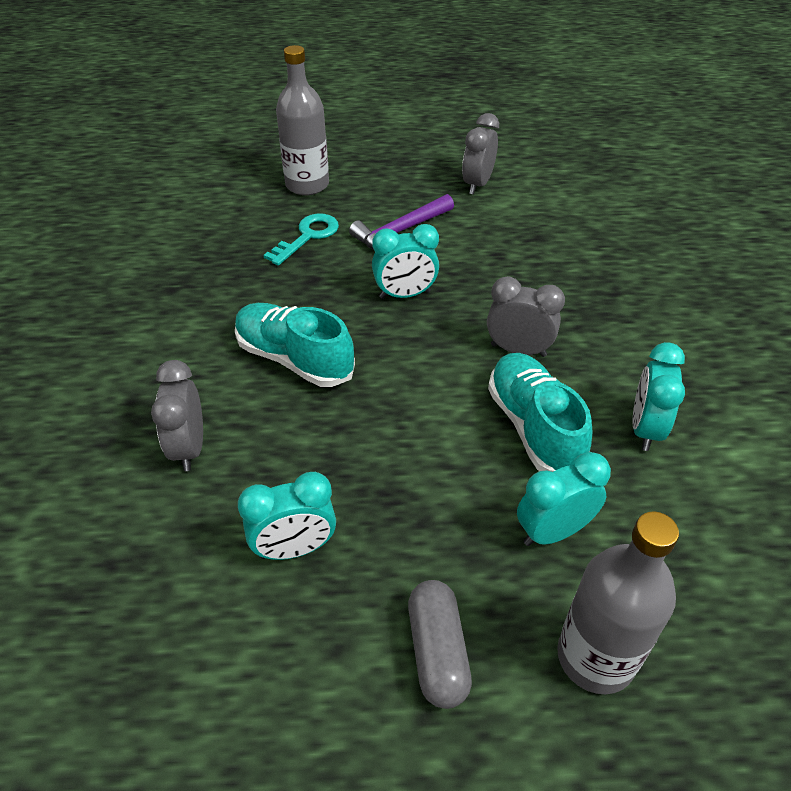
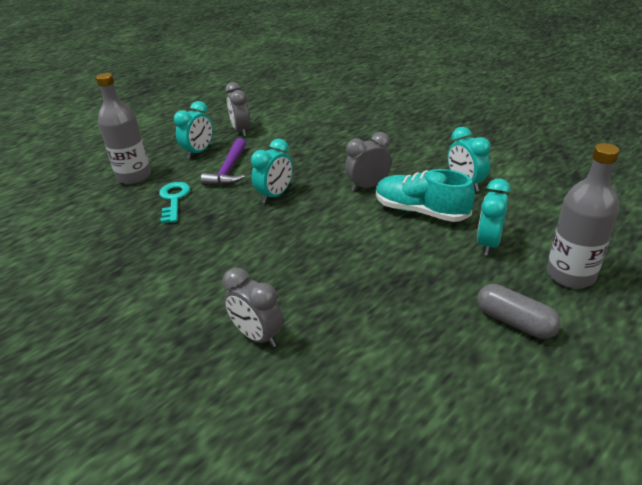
camera: 40 degrees left, 10 degrees down
turquoise shoe [235,303,355,387] -> none
turquoise clock [238,472,336,560] -> turquoise clock moved to [174,101,213,159]

